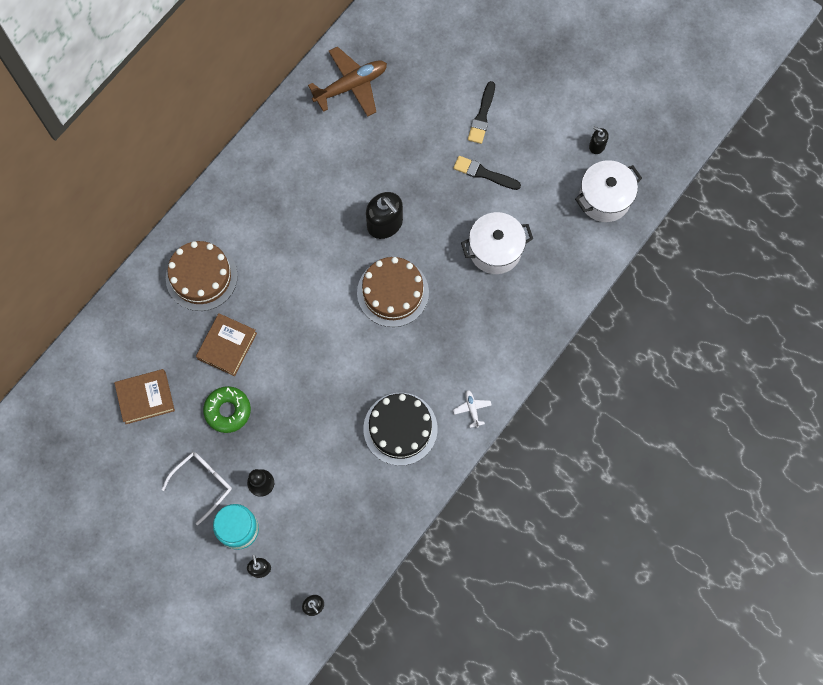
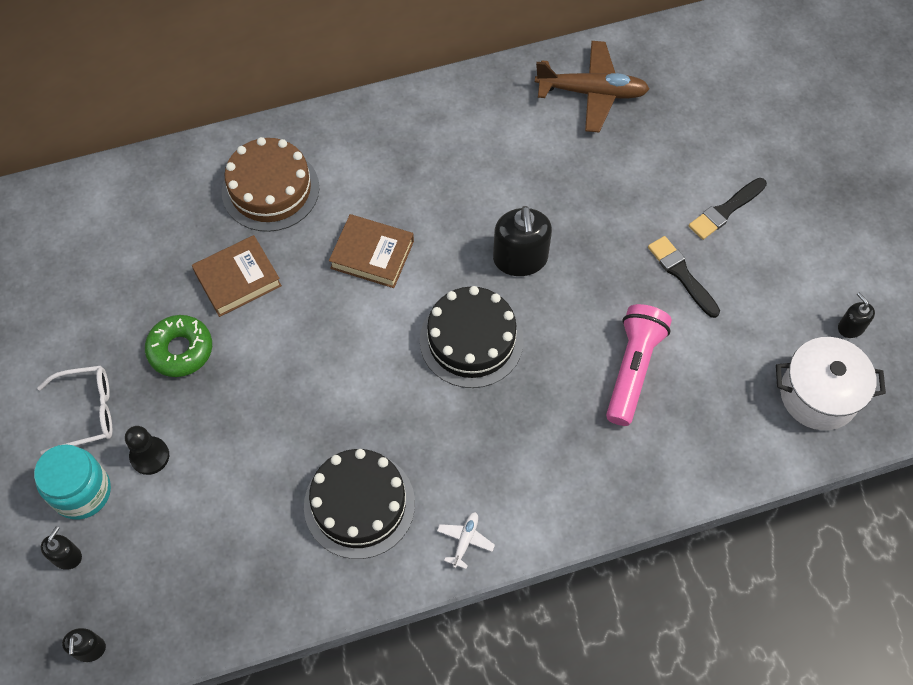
camera: 35 degrees right, 10 degrees down
brown book [114,369,175,424] -> brown book moved to [329,214,414,288]
brown cake [357,257,429,327] -> black cake [420,286,524,388]
white pot [461,212,533,274] -> pink flashlight [606,304,672,426]

